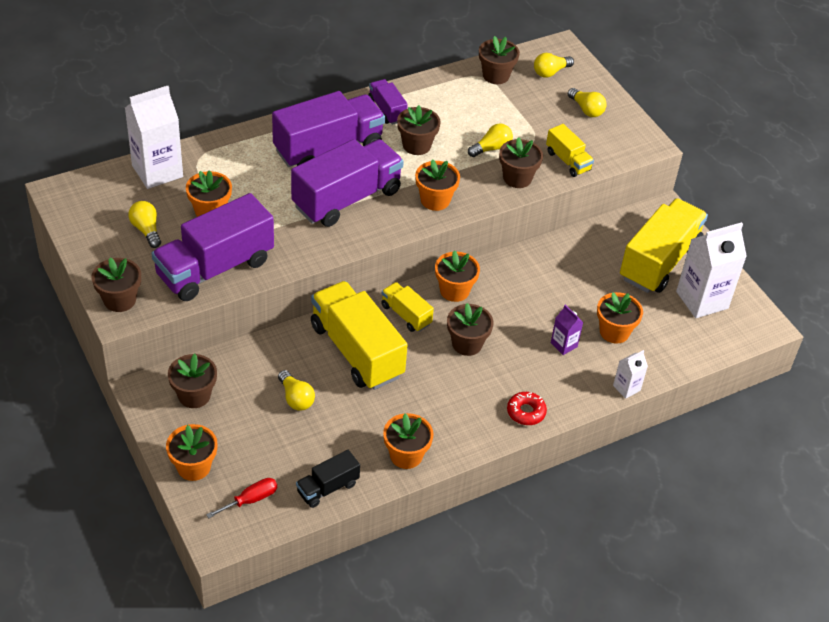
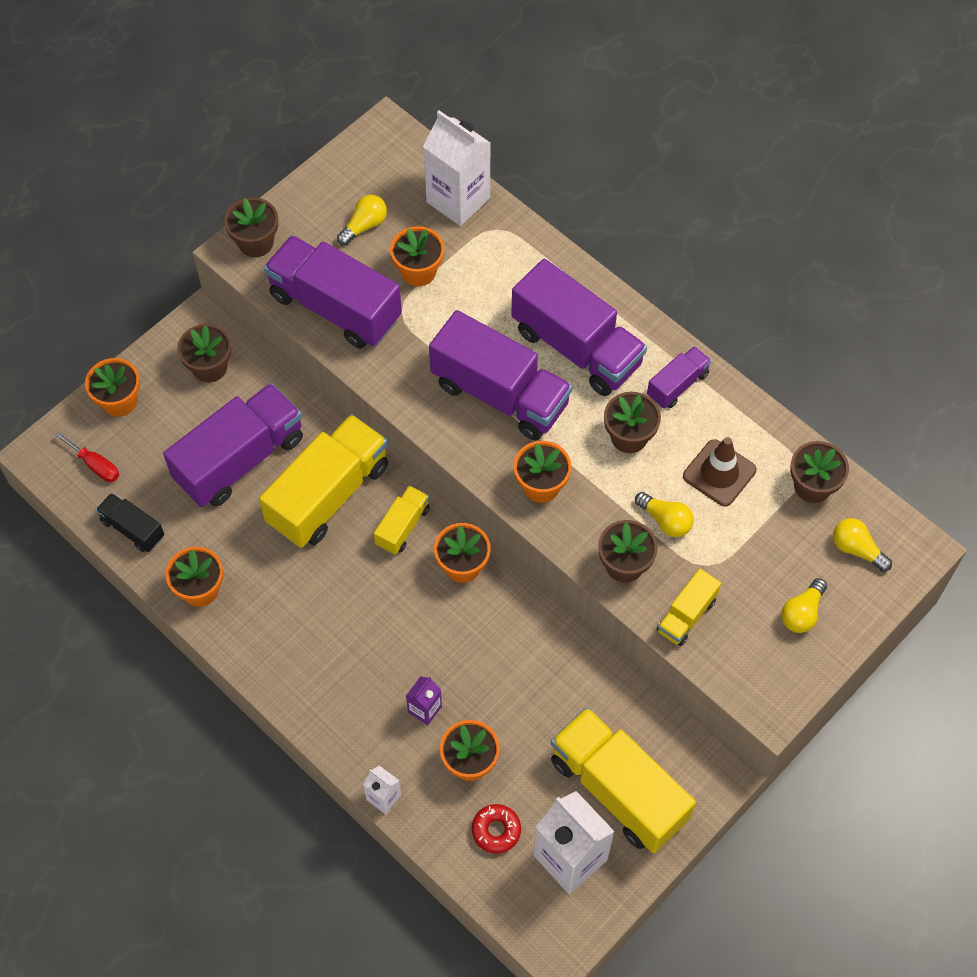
camera: 75 degrees right, 15 degrees up
yellow light bulb [278,370,315,411] -> purple truck [163,383,303,507]
brown flower pot [447,303,494,356] -> none
red donut [507,392,547,425] -> red donut moved to [472,804,521,854]
yellow truck [620,198,708,293] -> yellow truck turned 150 degrees counterclockwise [551,707,696,853]
none -> brown traffic cone [683,437,757,506]

